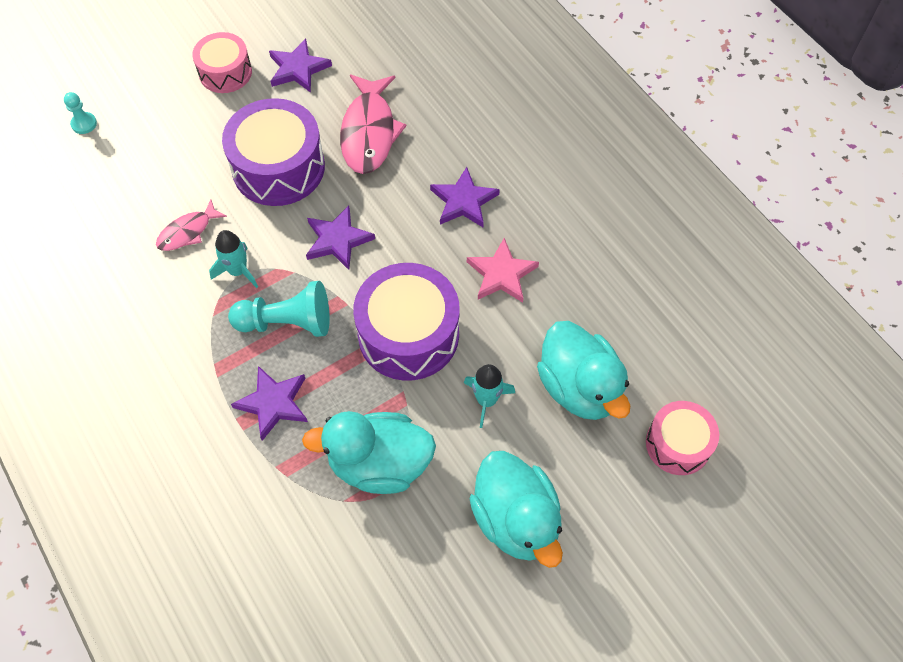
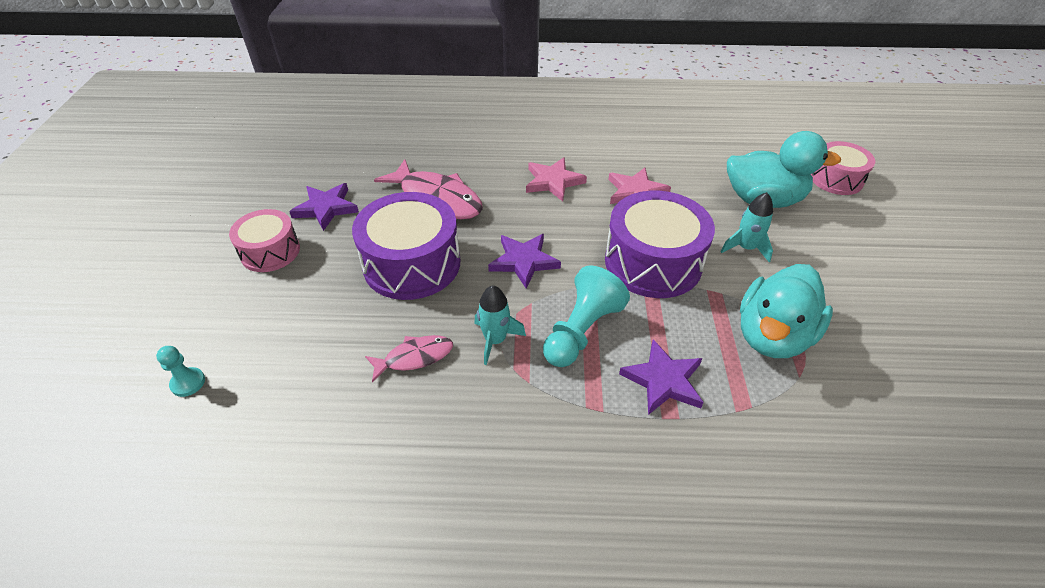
camera: 55 degrees left, 15 degrees down
pink fish [156,199,227,251] -> pink fish turned 105 degrees counterclockwise [365,335,453,382]
purple star [430,167,500,227] -> pink star [526,157,587,202]
turquoise duck [469,451,563,568] -> none

